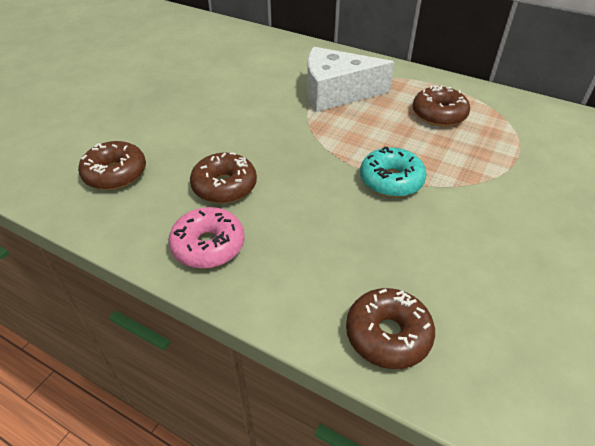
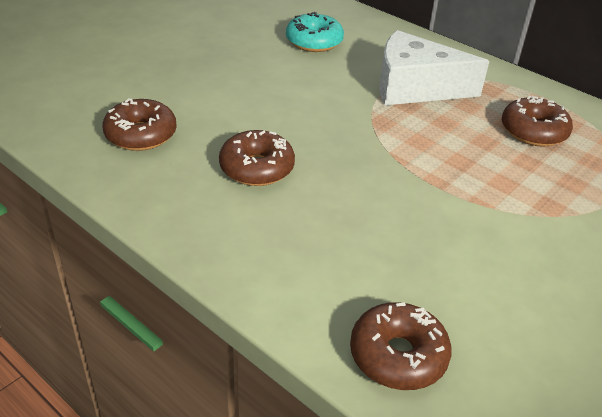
camera: 10 degrees right, 5 degrees down
pink donut [169,207,245,269] -> none
turquoise donut [360,146,427,197] -> turquoise donut moved to [286,12,344,52]

